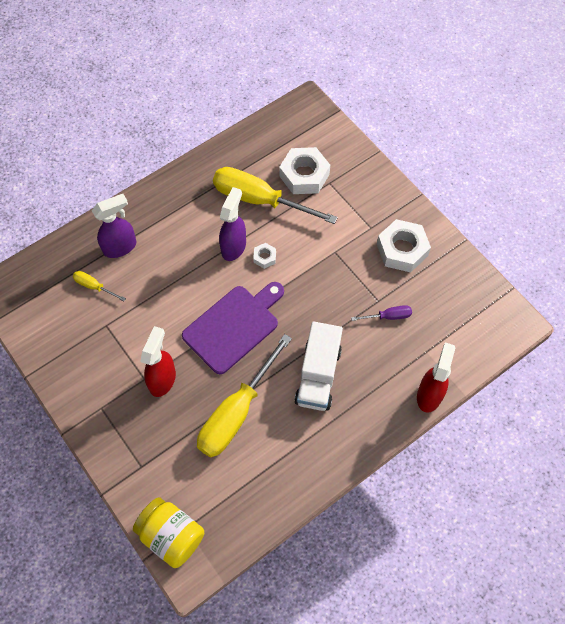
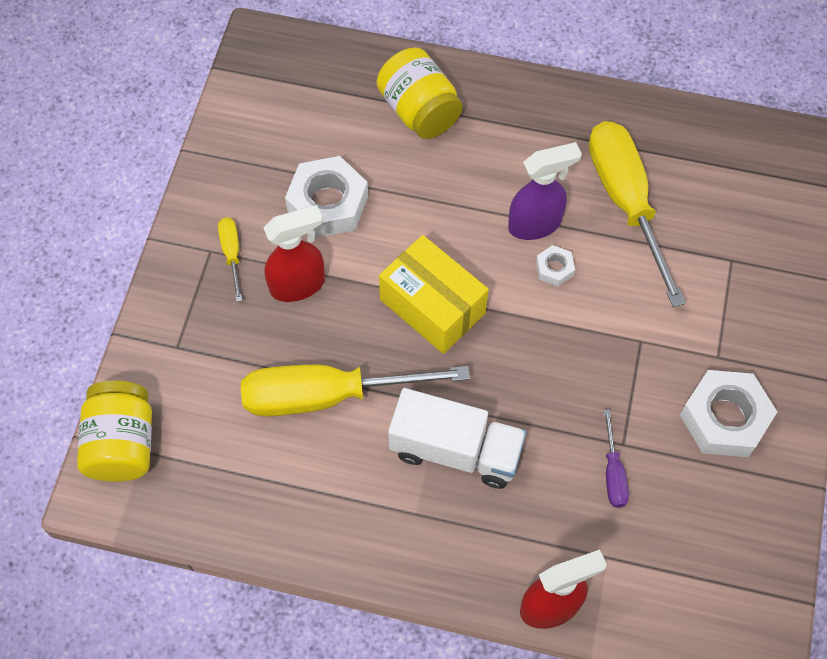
camera: 50 degrees right, 0 degrees up
yellow screwdriver [73,271,126,301] -> yellow screwdriver moved to [218,217,242,302]
purple spray bottle [92,194,136,258] -> yellow jar [377,48,462,139]
purple cutting board [182,282,284,374] -> yellow box [379,235,489,354]
white nut [279,147,330,194] -> white nut moved to [285,156,368,238]
white truck [294,321,343,411] -> white truck turned 135 degrees counterclockwise [388,388,526,489]
purple screwdriver [351,305,412,321] -> purple screwdriver turned 45 degrees clockwise [604,410,629,508]

